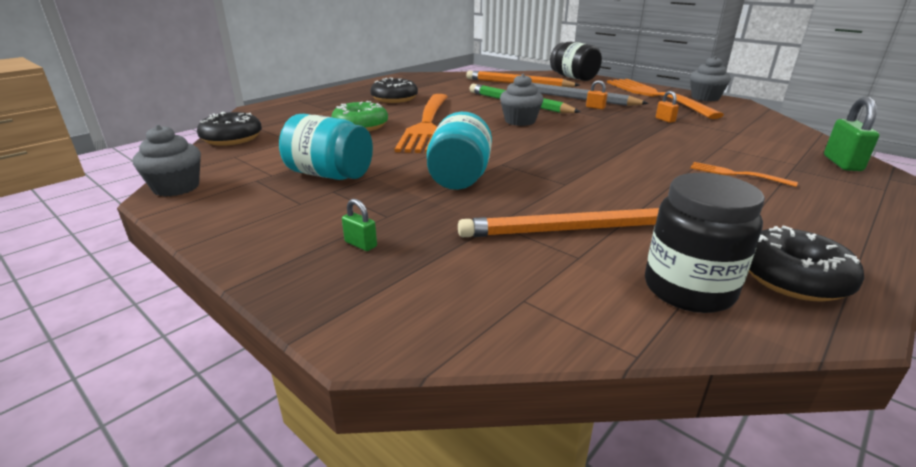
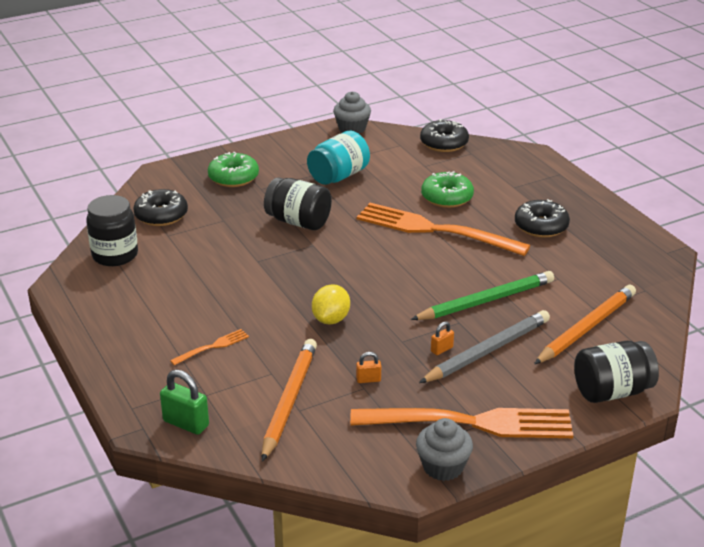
camera: 110 degrees right, 5 degrees up
green padlock [342,199,377,251] -> green donut [208,152,259,187]
turquoise jar [427,112,492,190] -> black jar [264,177,332,230]
orange pencil [458,208,659,237] -> orange pencil moved to [262,339,317,462]
grey cupcake [500,74,543,126] -> none
black donut [749,225,864,302] -> black donut moved to [133,189,188,226]
none -> yellow lemon [312,284,350,325]

